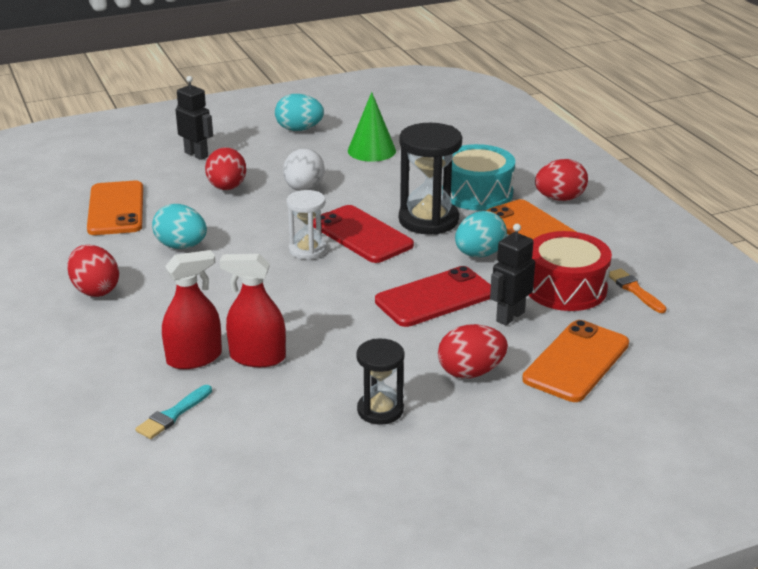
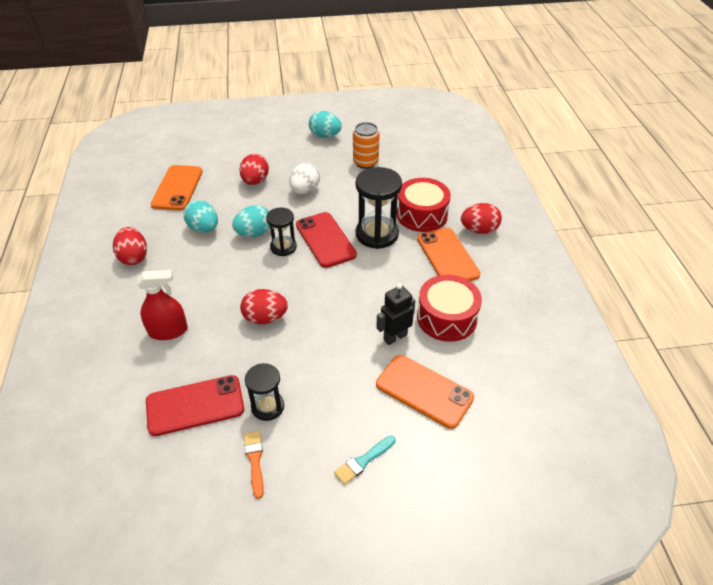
camera: 15 degrees right, 15 degrees up
turquoise brush [135,385,212,439] -> turquoise brush moved to [334,436,396,485]
black robot [176,76,213,160] -> none
red spray bottle [220,254,286,367] -> none
white hourglass [287,190,327,260] -> black hourglass [266,207,297,256]
green cone [348,92,396,162] -> orange can [353,122,380,169]
red phone [375,266,491,327] -> red phone moved to [146,375,244,436]
red egg [438,324,508,379] -> red egg moved to [240,289,288,325]
turquoise drum [442,144,515,211] -> red drum [397,178,451,232]
turquoise egg [455,211,507,257] -> turquoise egg moved to [232,205,270,237]
orange phone [522,320,629,402] -> orange phone turned 75 degrees clockwise [376,355,474,429]
orange brush [609,268,666,313] -> orange brush moved to [244,431,264,499]

